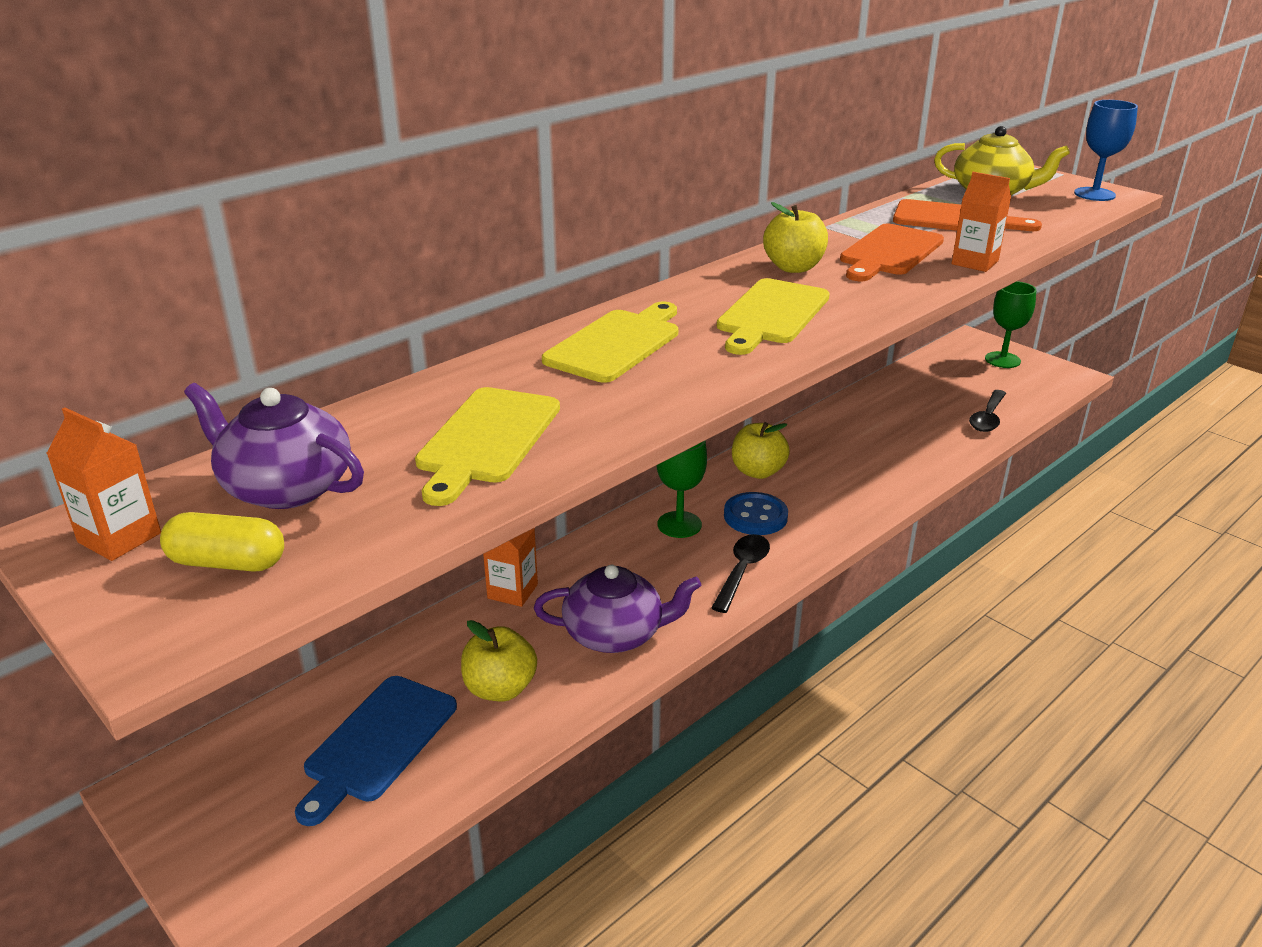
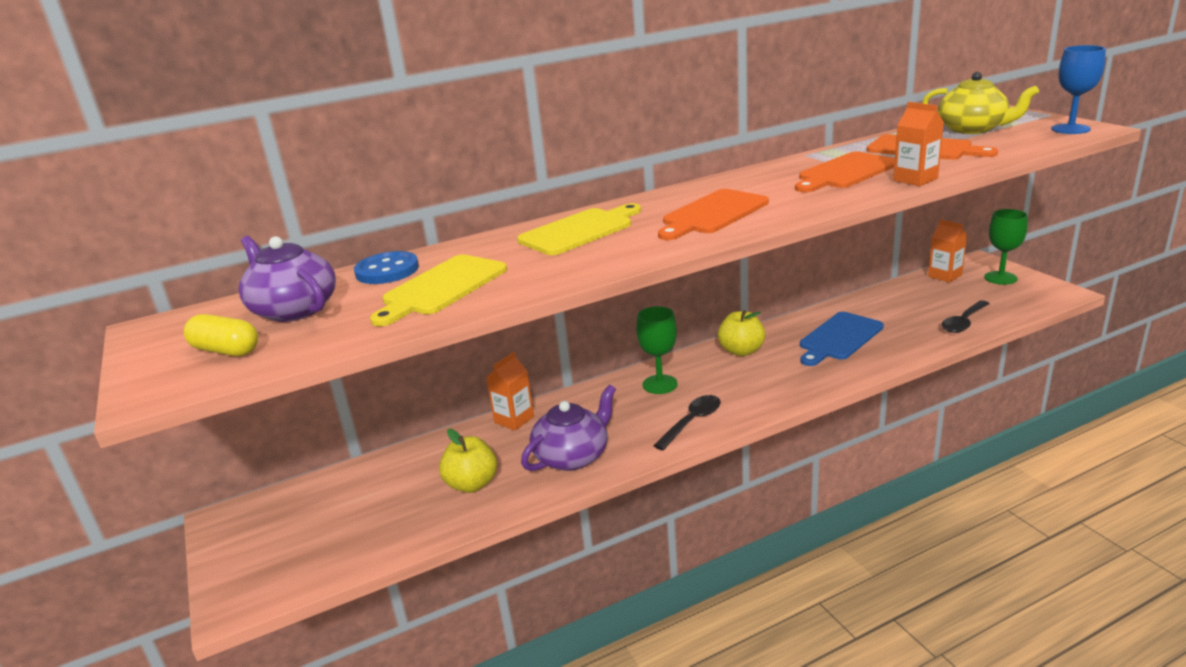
camera: 20 degrees right, 5 degrees down
orange carton [46,408,161,561] -> orange carton moved to [928,219,967,283]
blue cutting board [295,676,457,826] -> blue cutting board moved to [800,312,884,366]
purple teapot [534,565,702,653] -> purple teapot turned 60 degrees counterclockwise [521,385,616,471]
yellow cutting board [717,278,830,355] -> orange cutting board [658,189,769,240]
blue button [724,492,788,535] -> blue button moved to [354,251,419,284]
yellow apple [763,202,828,273] -> none

